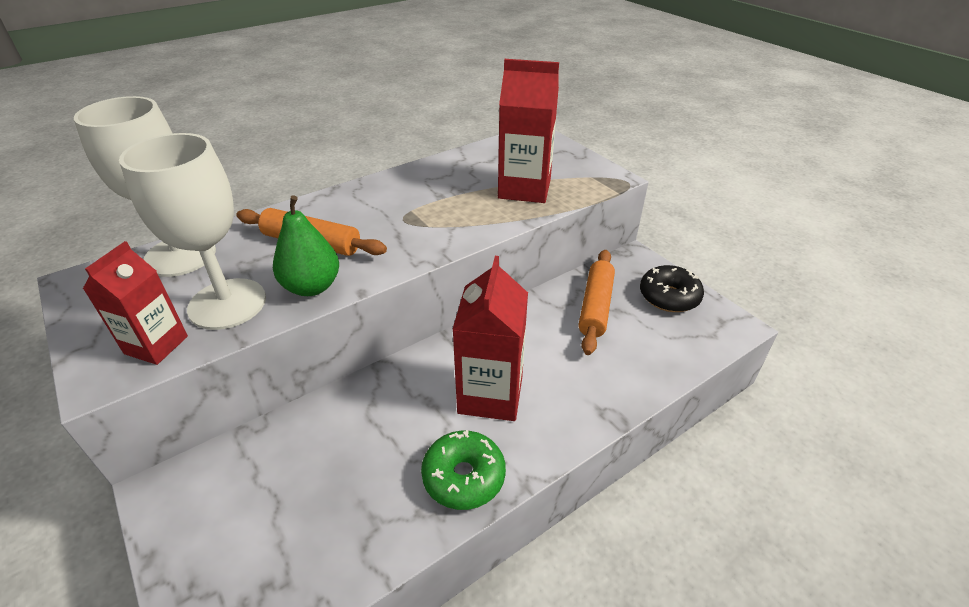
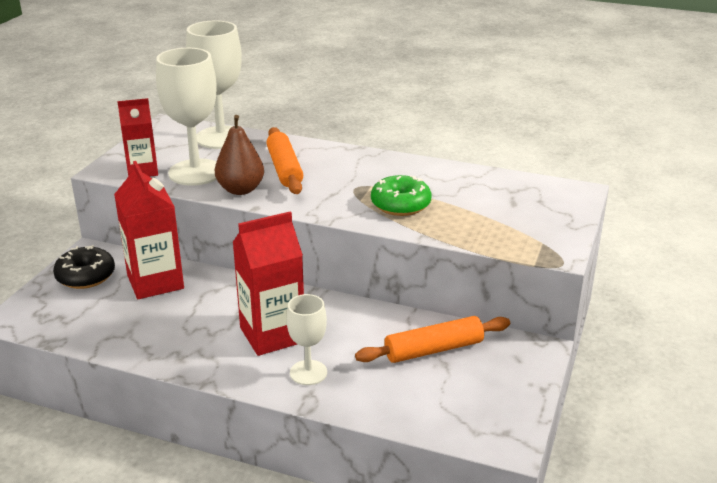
camera: 55 degrees right, 10 degrees down
green pear [273,195,339,296] -> brown pear [215,115,264,195]
green donut [421,430,506,510] -> green donut moved to [371,175,431,216]
red carton [498,59,559,203] -> red carton moved to [114,161,184,299]
black donut [640,265,704,312] -> black donut moved to [53,245,115,289]
none -> white goblet [286,294,327,385]

